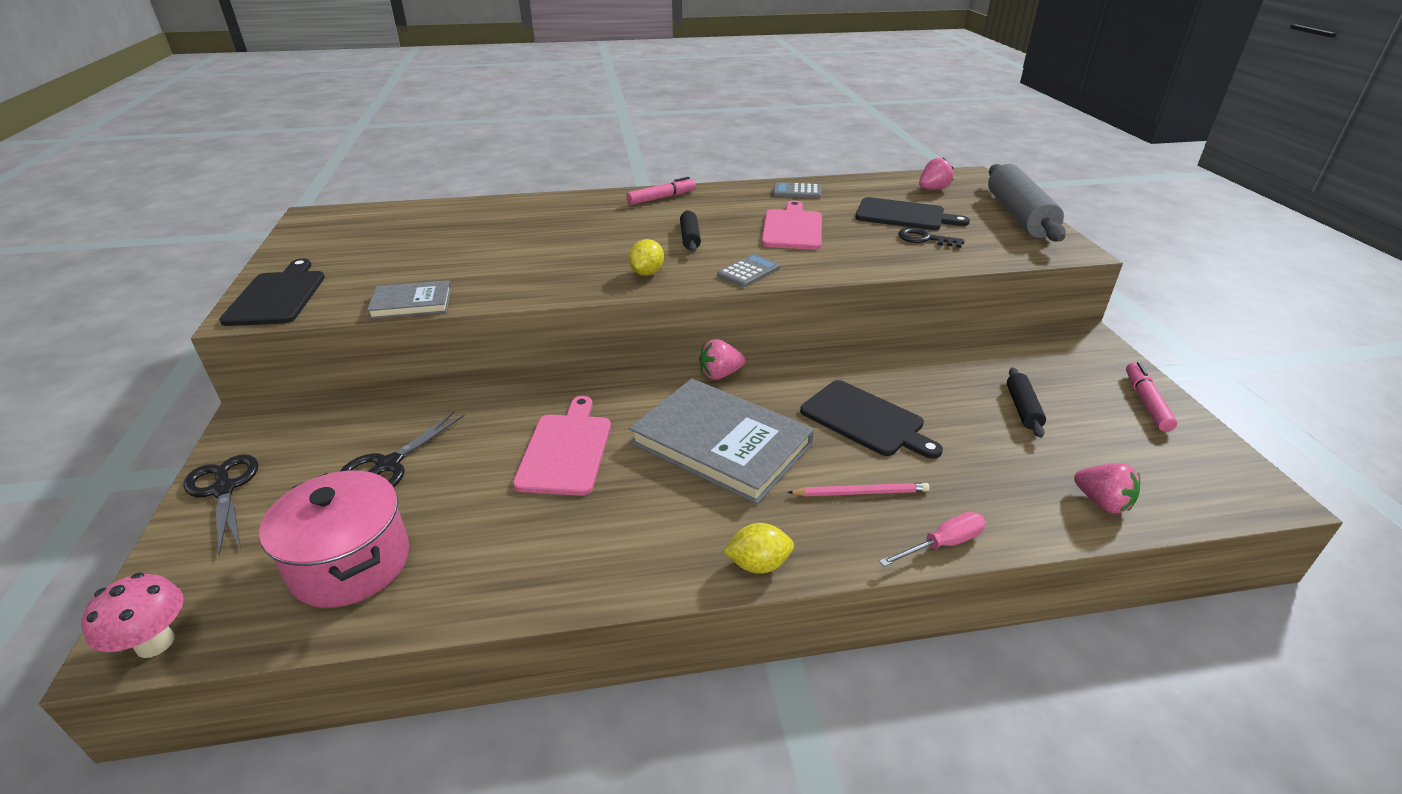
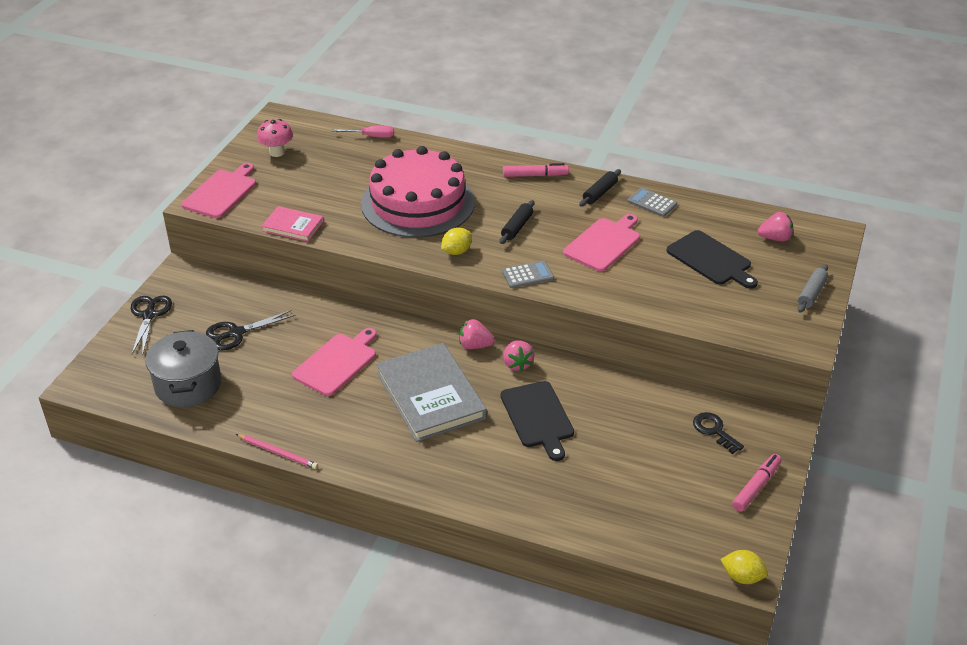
camera: 30 degrees right, 5 degrees up
pink mushroom [81,573,184,658] -> pink mushroom moved to [257,119,293,157]
black cutting board [219,259,325,326] -> pink cutting board [182,163,256,218]
pink pot [259,471,409,608] -> grey pot [145,330,222,407]
grey book [367,280,451,319] -> pink book [262,206,324,242]
yellow lemon [723,523,794,574] -> yellow lemon moved to [720,550,768,584]
pink pencil [787,483,930,496] -> pink pencil moved to [236,434,318,469]
pink screwdriver [879,512,985,567] -> pink screwdriver moved to [331,126,394,138]
black key [898,227,965,248] -> black key moved to [693,412,744,454]
grey rolling pin [988,164,1066,242] -> grey rolling pin [798,264,828,312], size x0.48
black rolling pin [1007,367,1046,438] -> black rolling pin moved to [579,169,621,207]
pink strawberry [1074,463,1140,513] -> pink strawberry moved to [503,341,535,372]
none -> pink cake [361,146,475,238]

